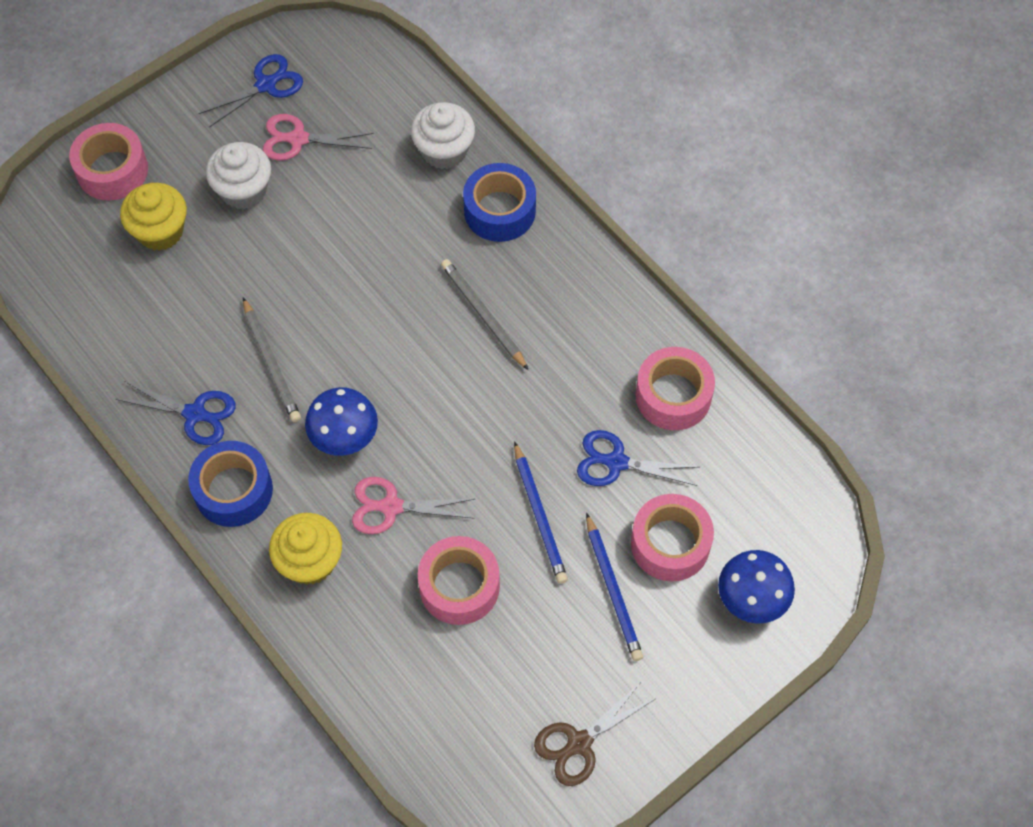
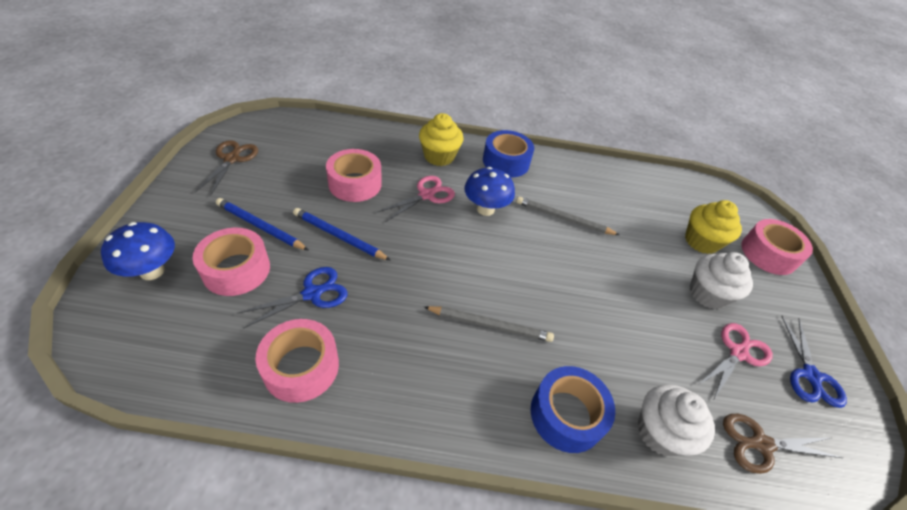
camera: 130 degrees right, 15 degrees down
blue scissors [116,381,236,445] -> none
none -> brown scissors [723,414,843,474]

